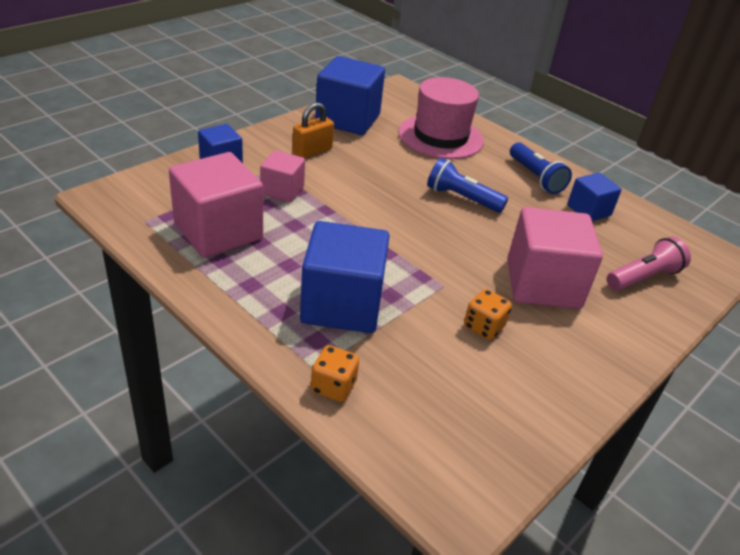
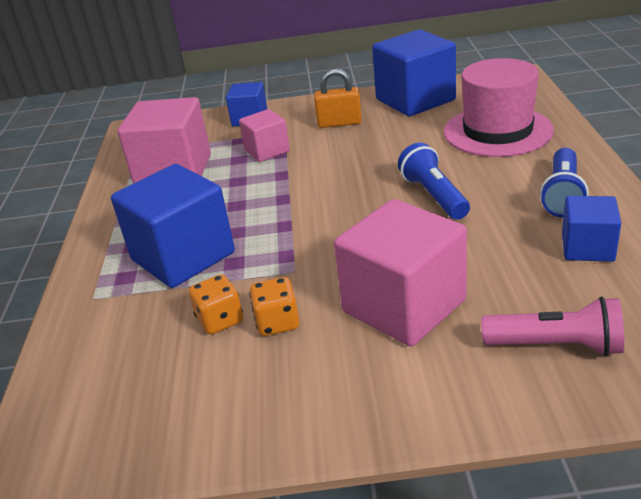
camera: 50 degrees right, 5 degrees down
orange dice [311,345,359,402] -> orange dice moved to [189,274,243,335]

